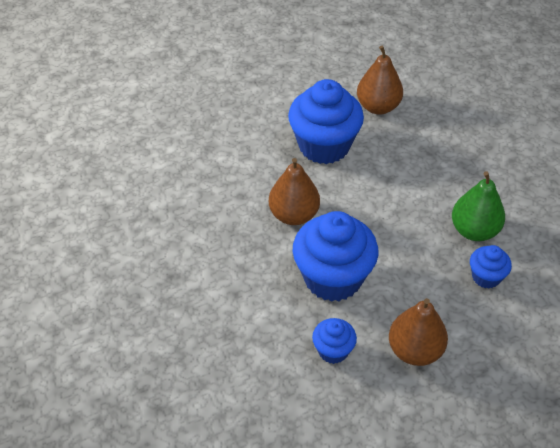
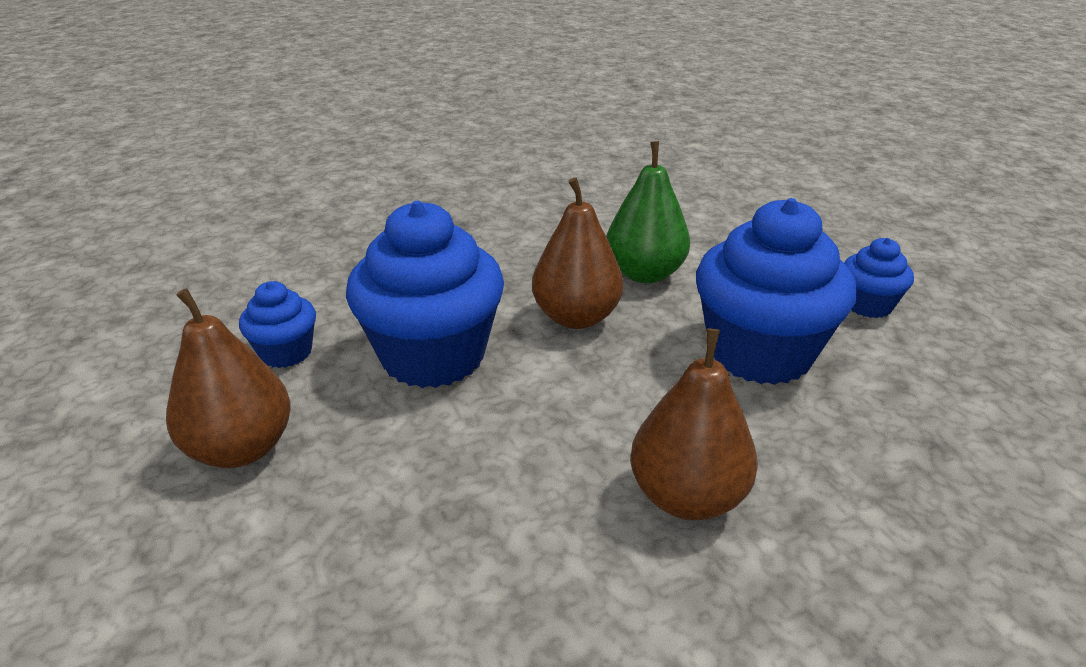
camera: 90 degrees right, 15 degrees down
brown pear [357,46,403,114] -> brown pear moved to [630,328,758,520]
green pear [452,171,505,241] -> green pear moved to [606,141,690,283]
blue cupcake [470,245,512,289] -> blue cupcake moved to [844,238,914,318]

